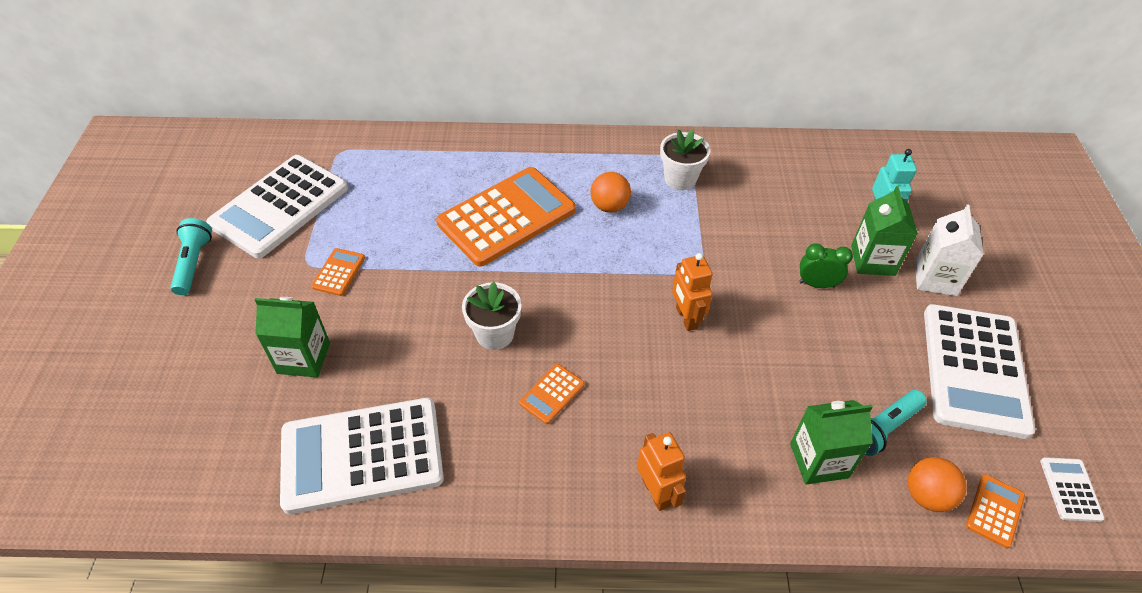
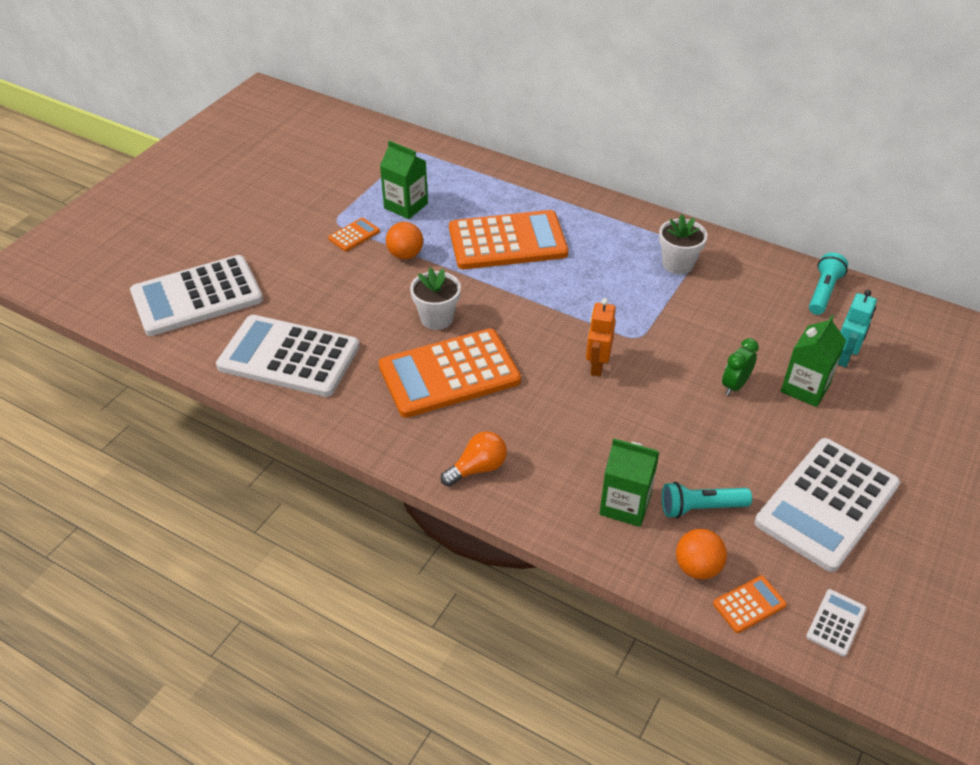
camera: 30 degrees right, 5 degrees down
turquoise flashlight [170,218,212,295] -> turquoise flashlight moved to [809,253,848,315]
white calculator [206,155,348,258] -> white calculator moved to [130,255,263,336]
green carton [255,297,330,377] -> green carton moved to [380,141,428,219]
orange calculator [519,364,585,424] -> orange calculator [379,328,521,418], size x2.41
orange ball [590,172,631,213] -> orange ball moved to [386,222,423,259]
orange robot [637,432,686,511] -> orange light bulb [441,431,507,487]
green clock [799,243,853,288] -> green clock turned 90 degrees counterclockwise [722,338,759,395]
white carton [915,204,984,296] -> none

